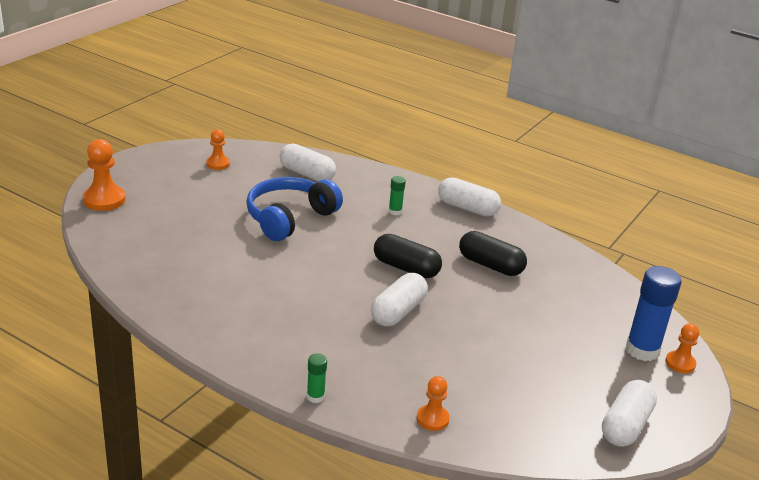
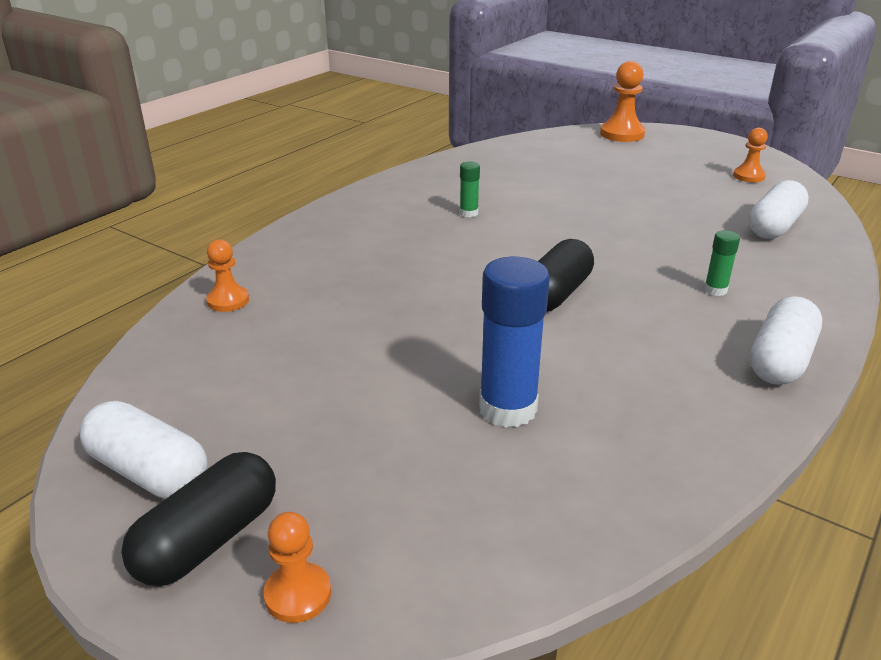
camera: 95 degrees right, 0 degrees up
blue headphones [246,177,343,241] -> none
green glue stick [307,353,327,403] -> green glue stick moved to [460,161,480,217]
white capsule [371,273,428,326] -> none
black capsule [459,231,527,276] -> black capsule moved to [121,452,276,586]
blue glue stick [626,266,682,361] -> blue glue stick moved to [479,257,550,428]

